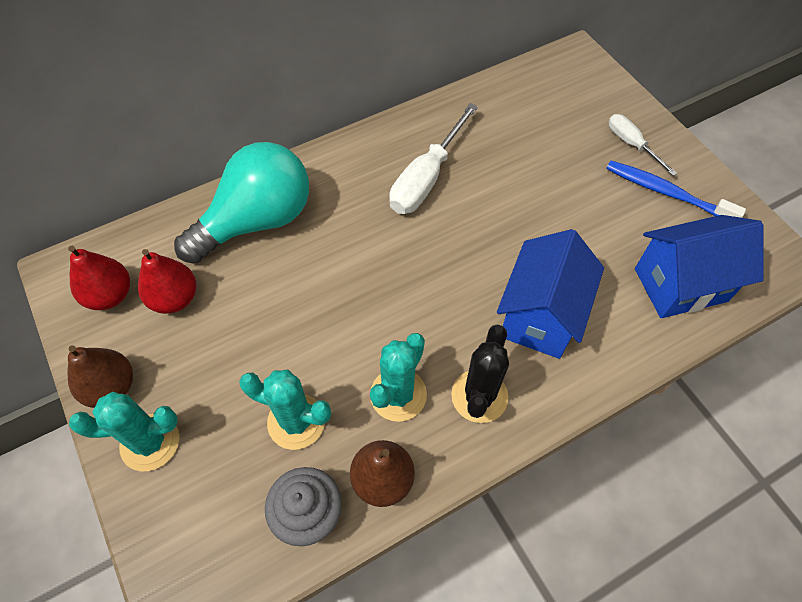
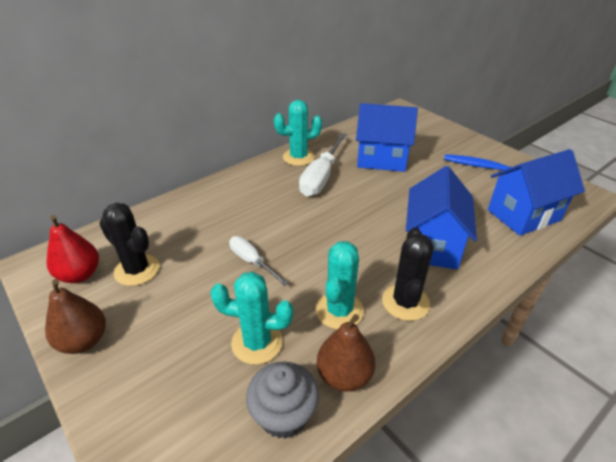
camera: 10 degrees left, 20 degrees down
turquoise cactus [69,392,179,471] -> turquoise cactus moved to [274,100,322,166]
red pear [138,249,196,314] -> black cactus [99,203,160,286]
turquoise light bulb [174,142,309,264] -> none
white screwdriver [609,114,677,176] -> white screwdriver moved to [229,236,288,286]
none -> blue house [356,103,418,172]

